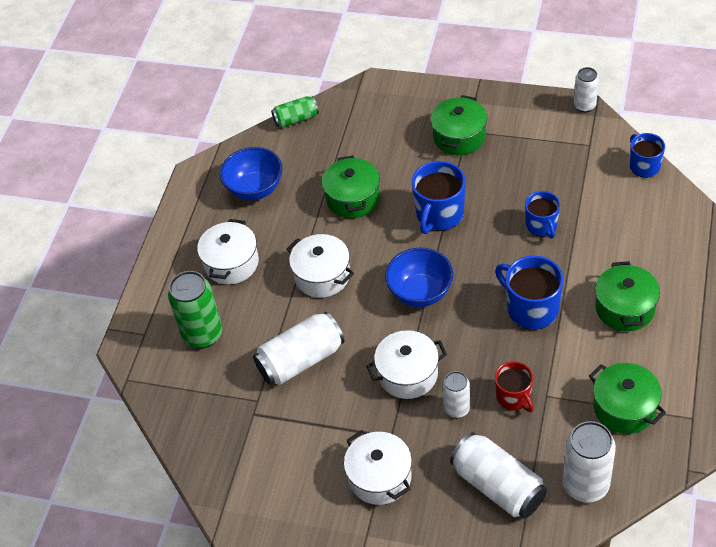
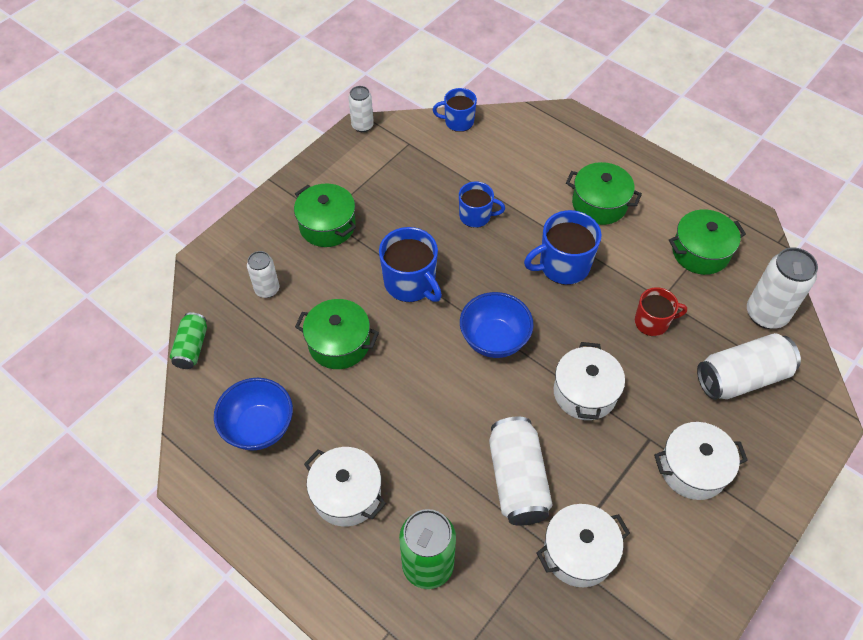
camera: 70 degrees left, 5 degrees up
white pot [286,234,354,298] -> white pot moved to [536,504,630,587]
white can [443,371,470,418] -> white can moved to [247,251,279,298]

